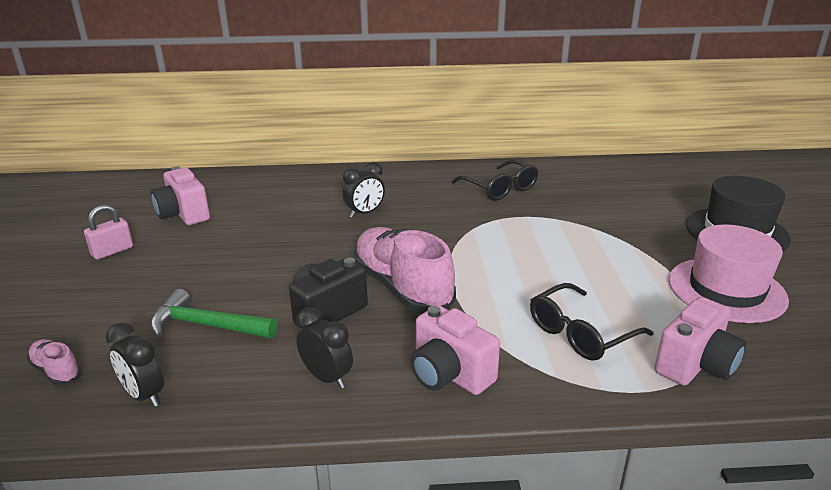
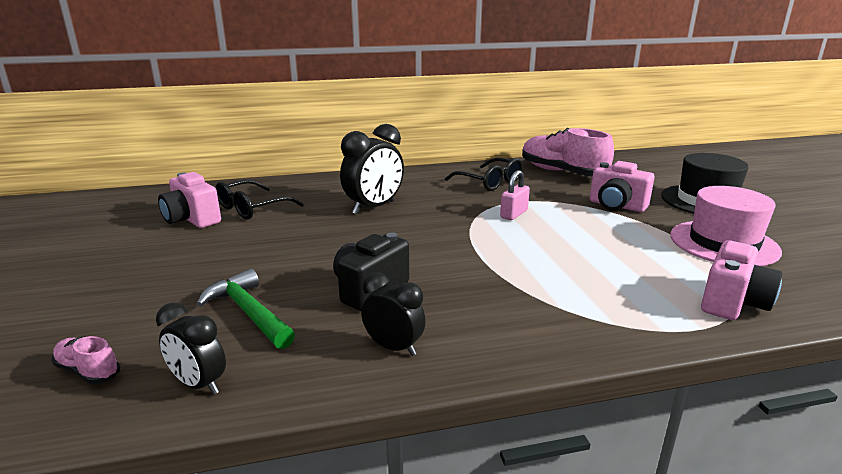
camera: 10 degrees left, 5 degrees down
pink padlock [84,205,133,260] -> pink padlock moved to [500,170,530,220]
green hammer [150,289,277,338] -> green hammer turned 45 degrees clockwise [197,269,295,349]
black clock [342,162,385,218] -> black clock [340,124,404,215], size x1.63
pink shoe [354,227,456,314] -> pink shoe moved to [522,128,614,176]
pink camera [411,305,500,395] -> pink camera moved to [590,161,655,212]
black glasses [530,283,654,361] -> black glasses moved to [216,180,304,220]

